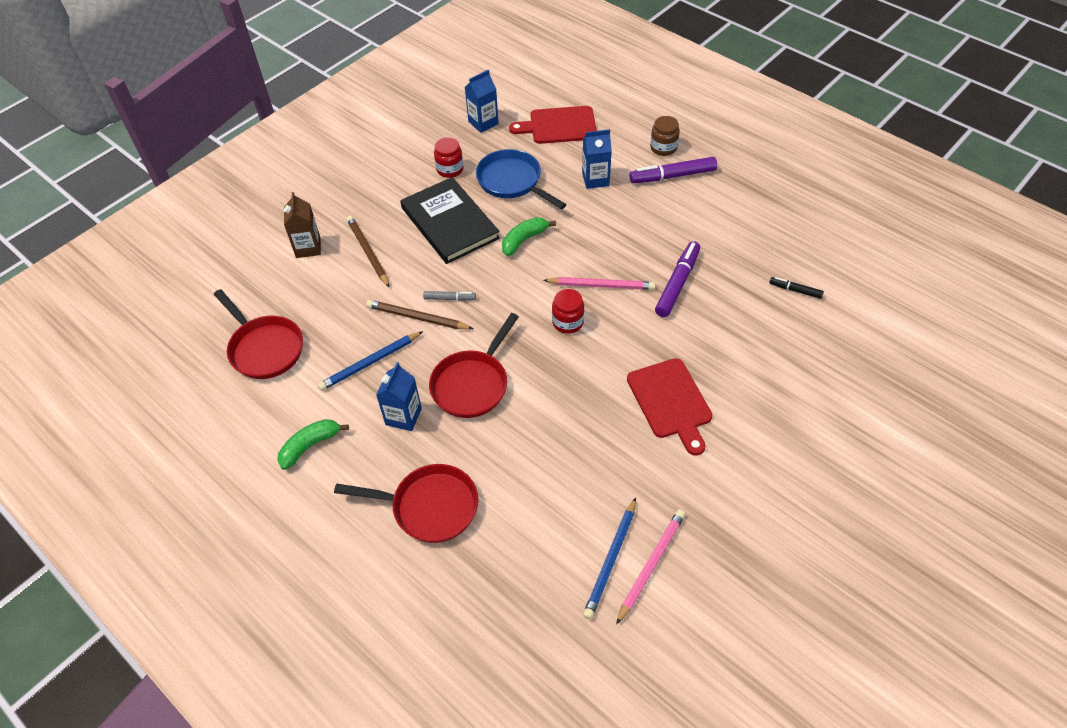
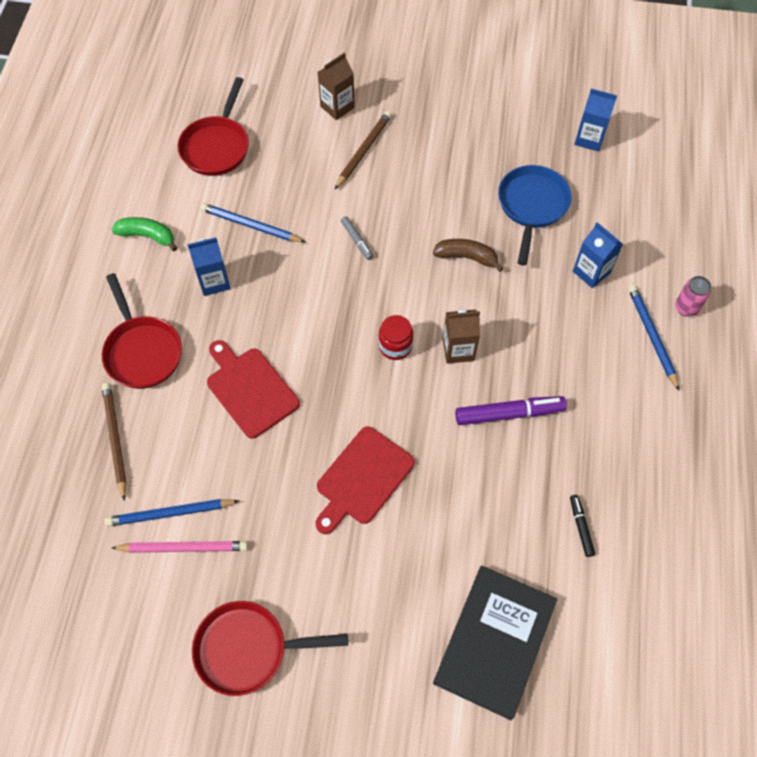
camera: 55 degrees right, 10 degrees up
brown pencil [366,300,474,329] -> brown pencil moved to [102,383,127,501]
black book [400,177,500,264] -> black book moved to [433,566,557,720]
red pan [429,313,519,418] -> red pan moved to [192,601,348,696]
red jar [434,137,463,178] -> none
green banana [502,217,556,256] -> brown banana [433,239,503,272]
red cutting board [509,106,597,144] -> red cutting board moved to [207,340,300,439]
pink pencil [543,277,656,290] -> brown carton [443,308,480,364]
purple marker [629,157,717,183] -> blue pencil [628,285,679,390]
brown jar [650,116,680,156] -> pink can [675,276,711,317]

